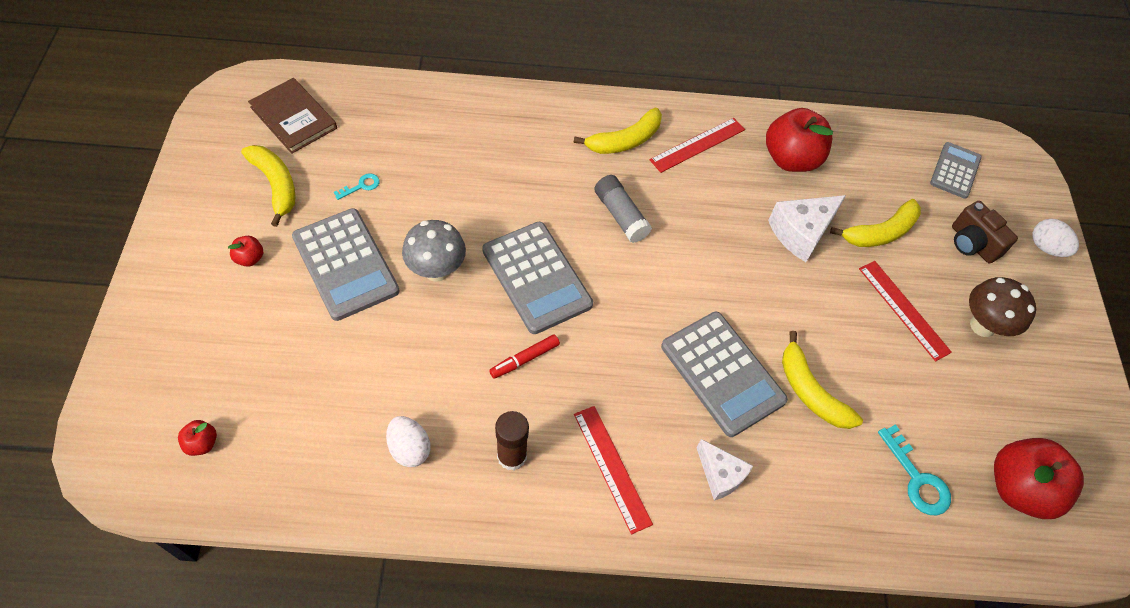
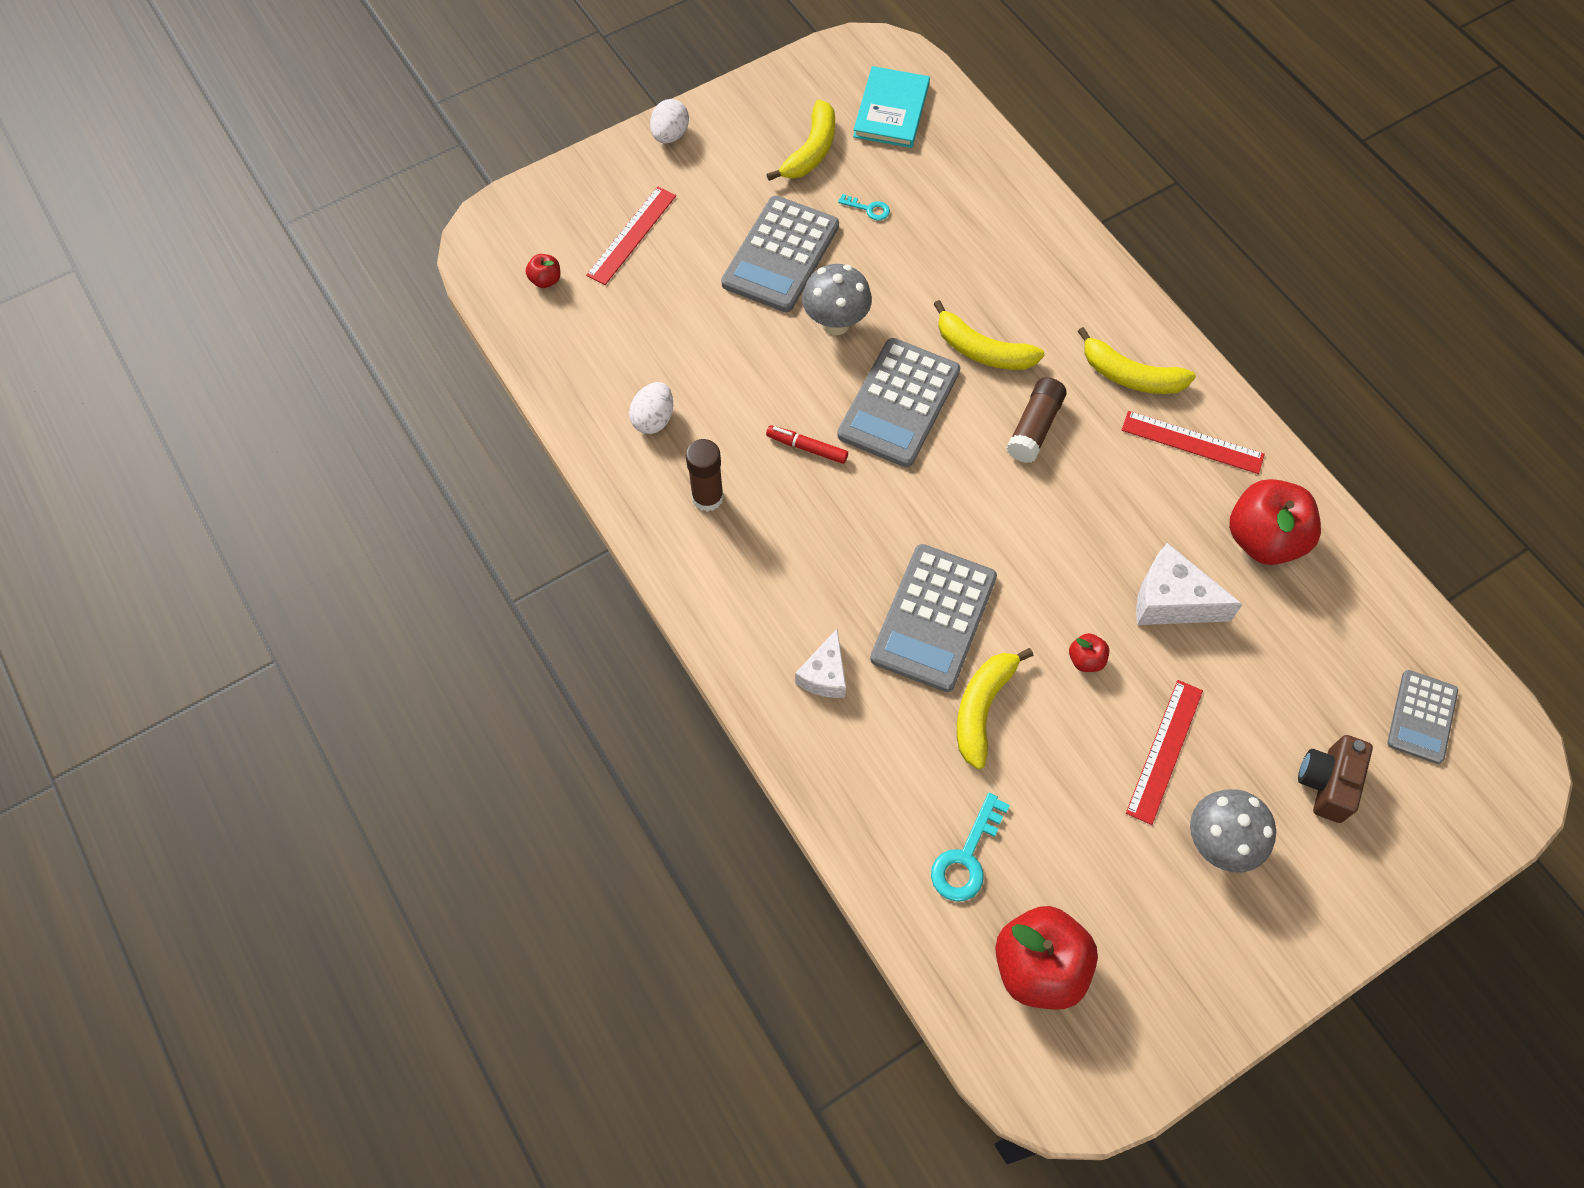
camera: 60 degrees right, 5 degrees up
red apple [228,236,263,267] -> red apple moved to [1069,633,1109,672]
brown book [248,78,337,154] -> turquoise book [853,66,930,148]
red ruler [574,406,653,534] -> red ruler moved to [586,186,676,285]
grey glue stick [594,175,652,243] -> brown glue stick [1006,377,1067,463]
yellow banana [830,199,921,247] -> yellow banana moved to [934,300,1045,370]
grey calculator [930,142,982,199] -> grey calculator turned 120 degrees clockwise [1387,670,1458,764]
brown mushroom [969,277,1036,337] -> grey mushroom [1190,789,1276,872]
white egg [1032,219,1079,257] -> white egg moved to [650,99,689,144]

